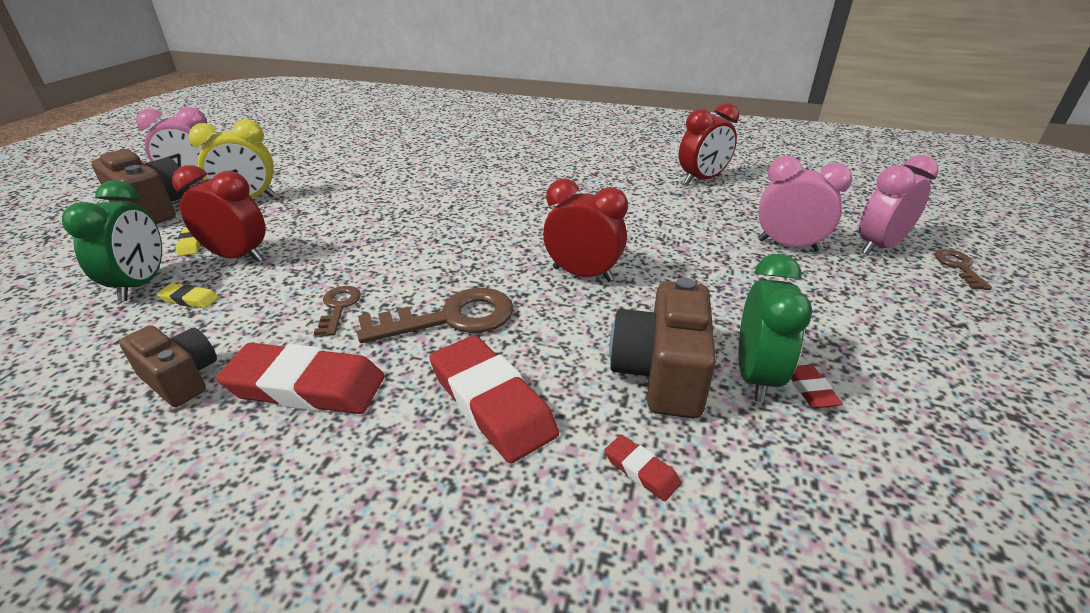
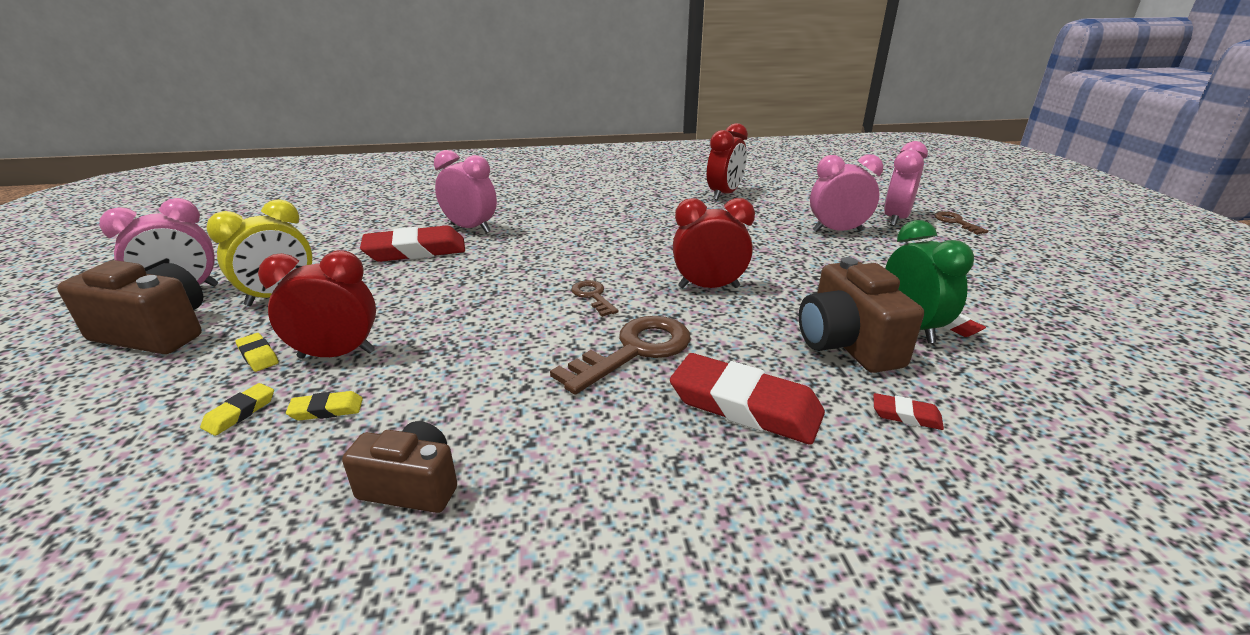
camera: 25 degrees left, 5 degrees down
green clock [62,180,162,301] -> yellow eraser [200,383,274,436]
red eraser [216,343,385,414] -> red eraser moved to [360,226,465,262]
brown key [314,286,361,336] -> brown key moved to [571,280,619,317]
none -> pink clock [434,150,497,233]

